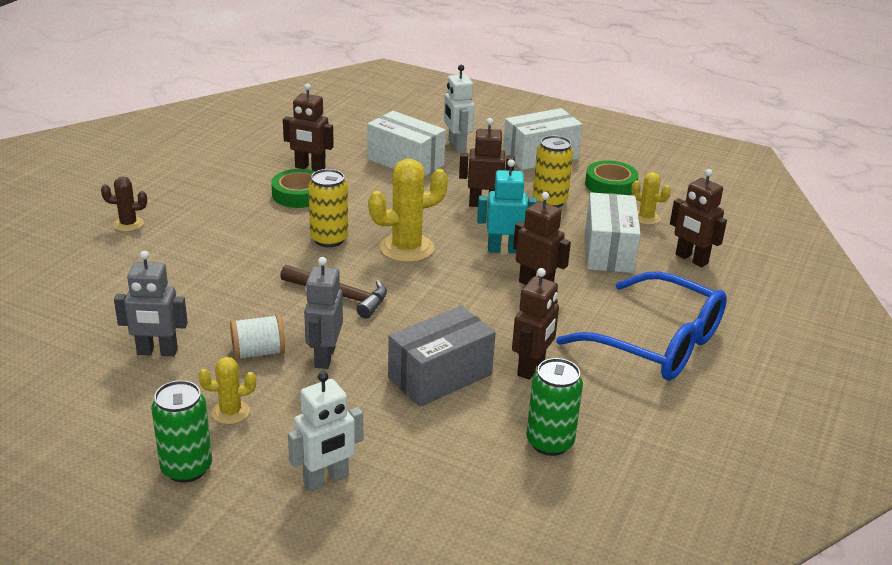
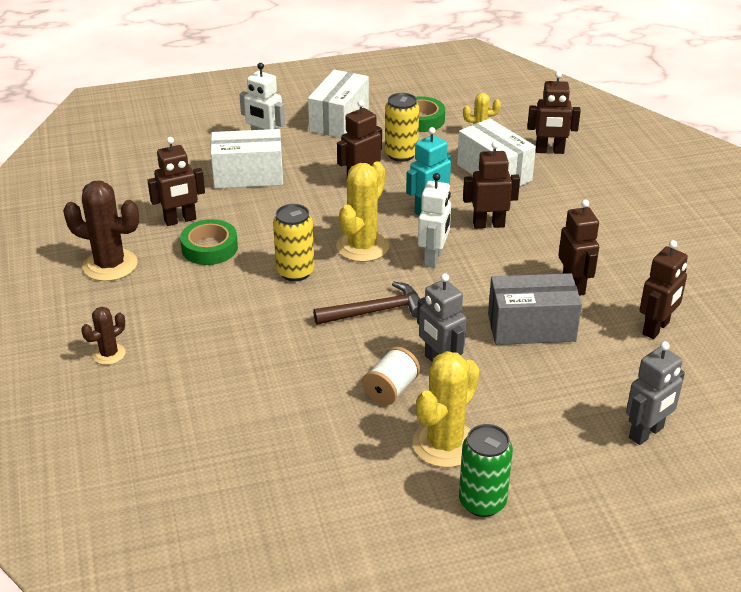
camera: 40 degrees left, 5 degrees up
grey robot [114,251,188,356] -> grey robot moved to [626,341,685,445]
yellow cactus [199,357,256,424] -> yellow cactus [413,351,480,468], size x1.83
white robot [288,371,363,491] -> white robot moved to [418,173,451,268]
grey box [388,306,496,407] -> grey box turned 75 degrees clockwise [488,273,582,345]
green can [526,358,583,456] -> brown robot [640,240,688,339]
blue glasses [556,271,727,381] -> none
none -> brown cactus [63,181,139,281]

